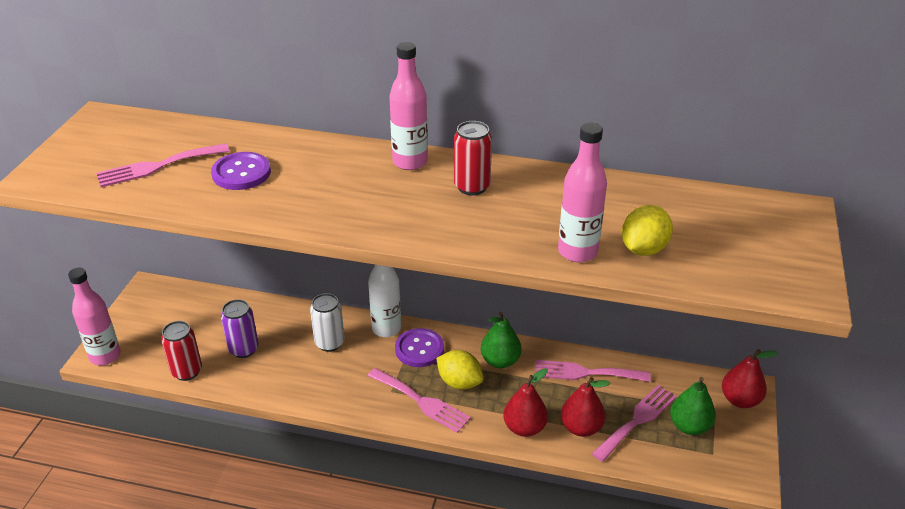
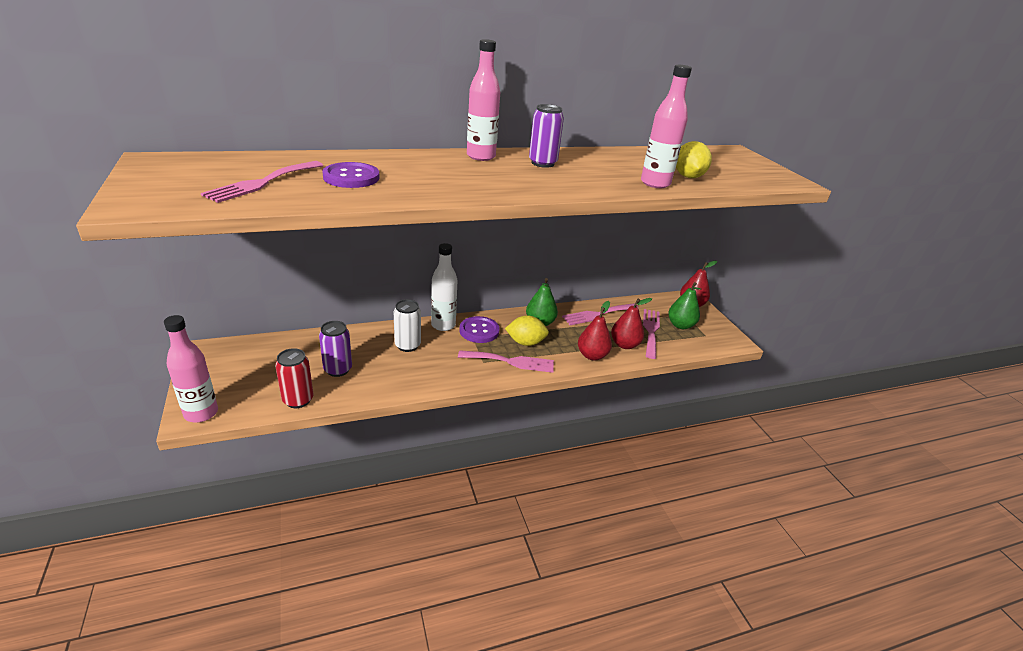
camera: 35 degrees left, 5 degrees down
red can [454,121,492,195] -> purple can [529,104,564,168]

